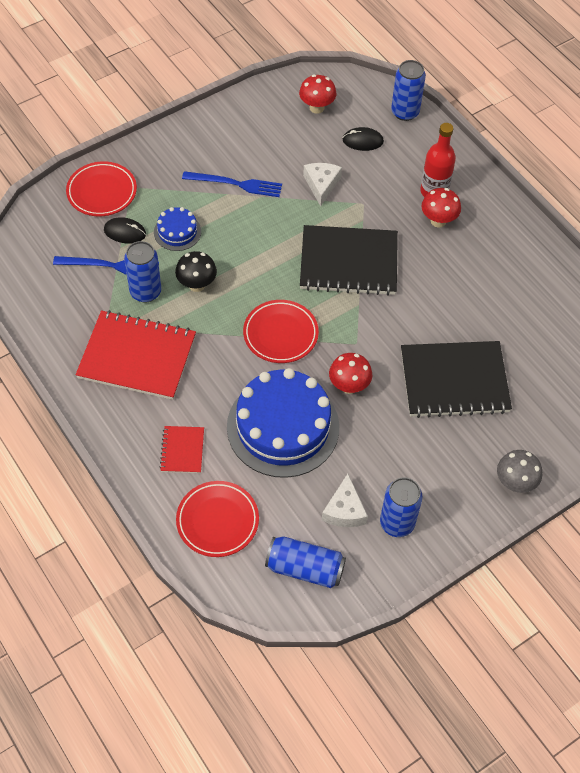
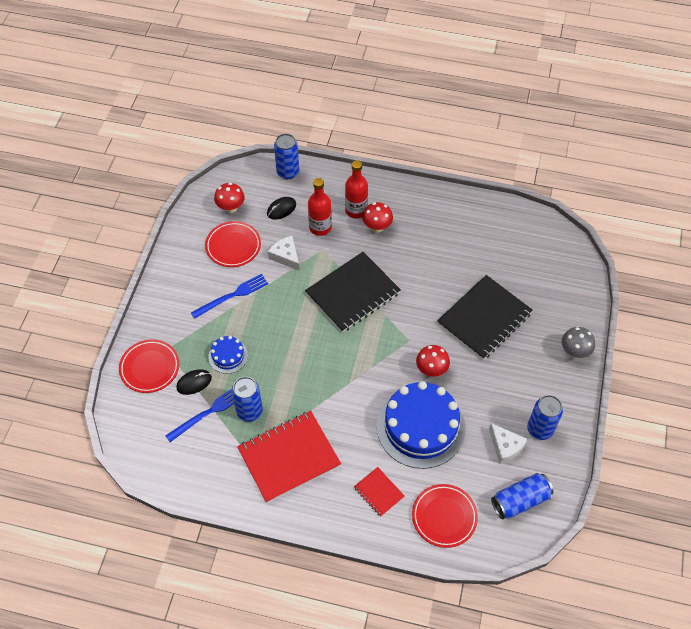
camera: 40 degrees left, 0 degrees up
black mushroom [175,251,217,292] -> none
red plate [243,300,319,363] -> red plate moved to [205,221,261,267]
none -> red bottle [308,178,332,236]

